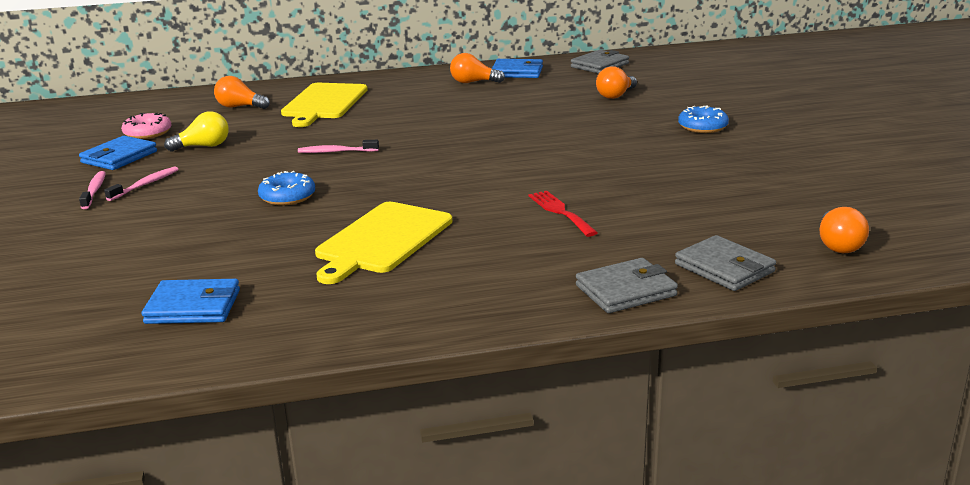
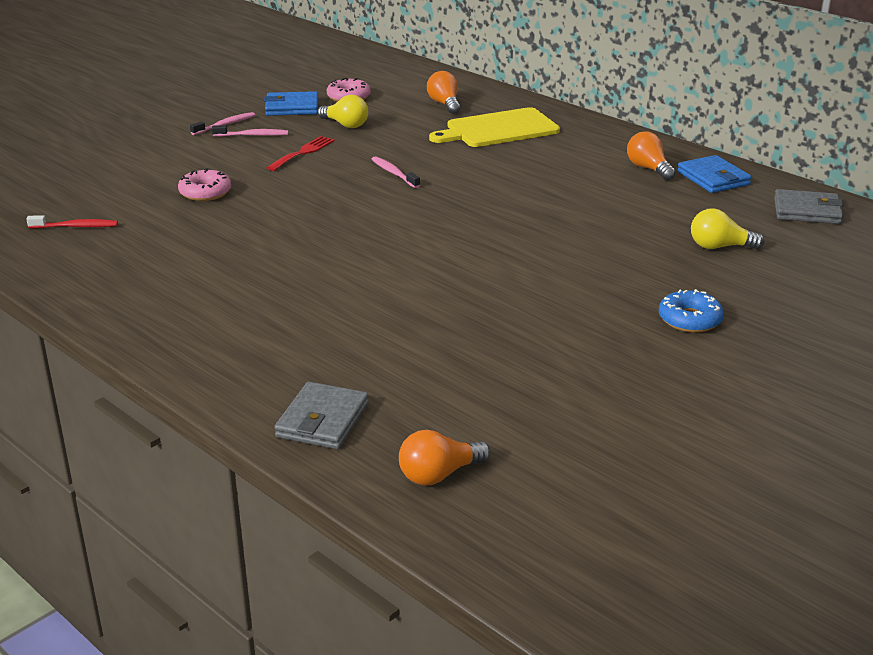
camera: 55 degrees right, 5 degrees up
blue wallet [141,279,240,324] -> red toothbrush [26,215,118,229]
blue donut [258,171,315,205] -> none
yellow cutting board [315,202,452,284] -> none
red fork [528,191,598,237] -> red fork moved to [267,136,335,171]
grey wallet [576,258,678,313] -> none
orange light bulb [596,66,637,99] -> yellow light bulb [691,208,764,249]
none -> pink donut [178,168,231,201]

